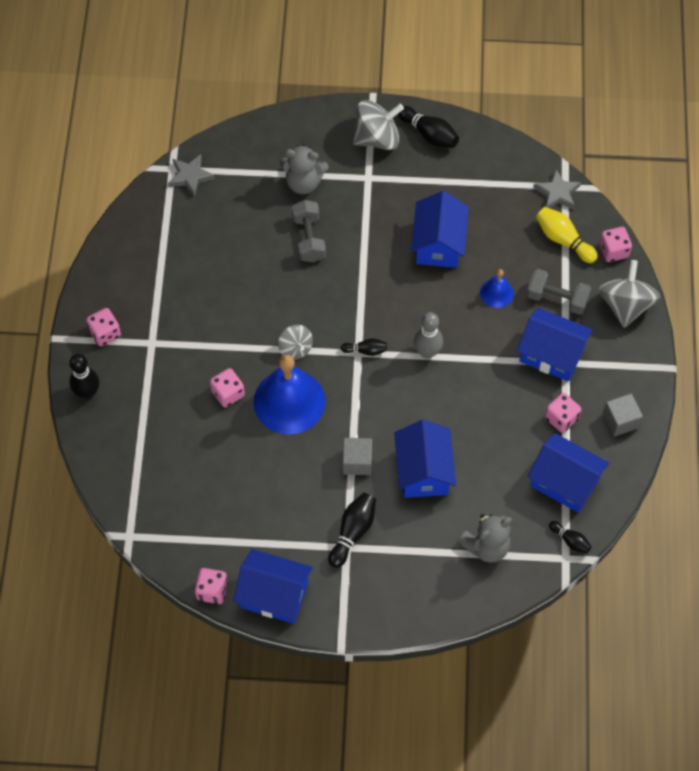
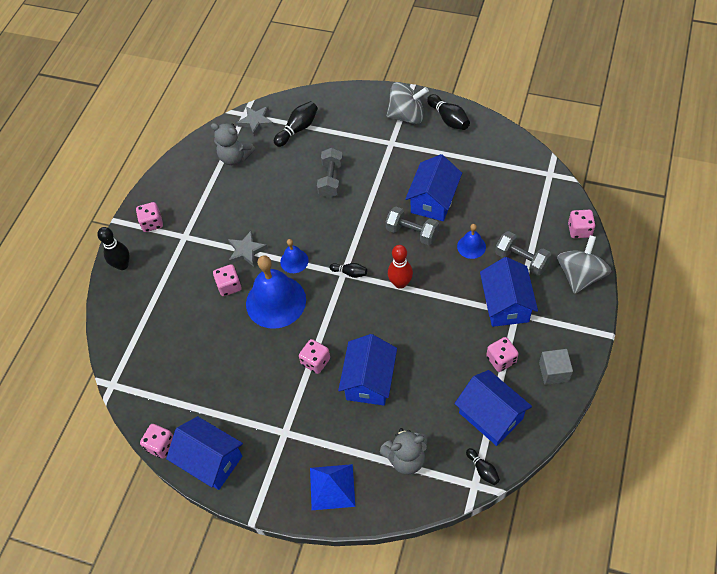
camera: 20 degrees right, 5 degrees down
grey spinning top [278,325,313,360] -> blue bell [280,239,309,273]
grey teddy bear [280,144,329,194] -> grey teddy bear moved to [211,123,255,165]
black bowling pin [328,493,376,568] -> black bowling pin moved to [274,101,318,147]
grey cube [343,438,372,475] -> pink dice [299,339,330,374]
grey bowling pin [414,312,443,359] -> red bowling pin [388,245,413,289]
blue house [517,308,593,381] -> blue house turned 45 degrees clockwise [480,257,538,327]
grey star [533,169,581,210] -> grey star moved to [228,231,268,267]
yellow bowling pin [536,207,598,263] -> none
none -> blue pyramid [310,464,355,510]
none -> grey dumbbell [385,207,439,245]

